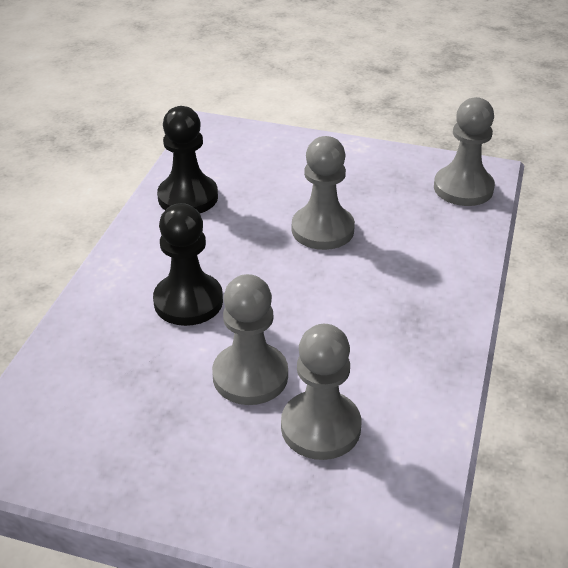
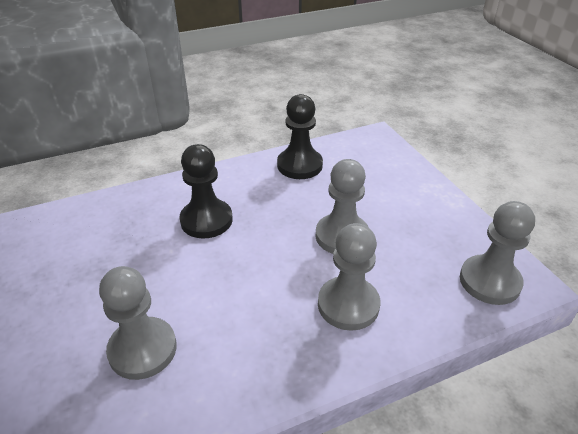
camera: 50 degrees right, 0 degrees up
grey pawn [212,274,288,405] -> grey pawn moved to [318,223,380,331]

